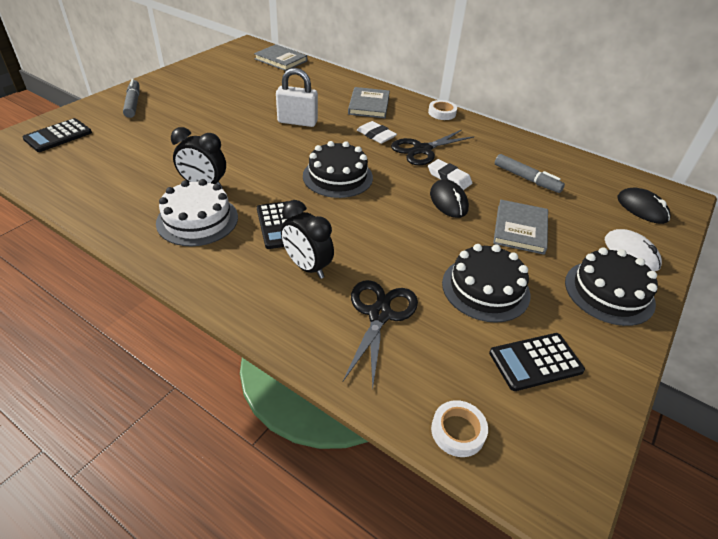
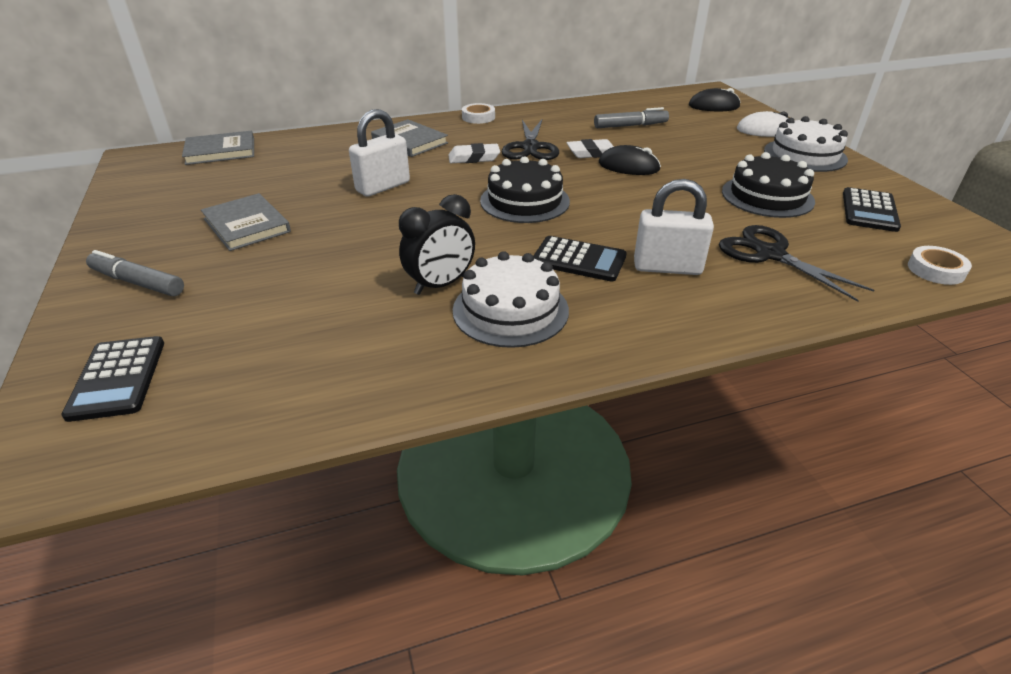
camera: 50 degrees left, 5 degrees down
black clock [281,200,334,279] -> white padlock [634,179,714,275]
grey book [493,200,548,255] -> grey book moved to [201,193,291,251]
black cake [565,248,658,326] -> white cake [764,116,848,172]

